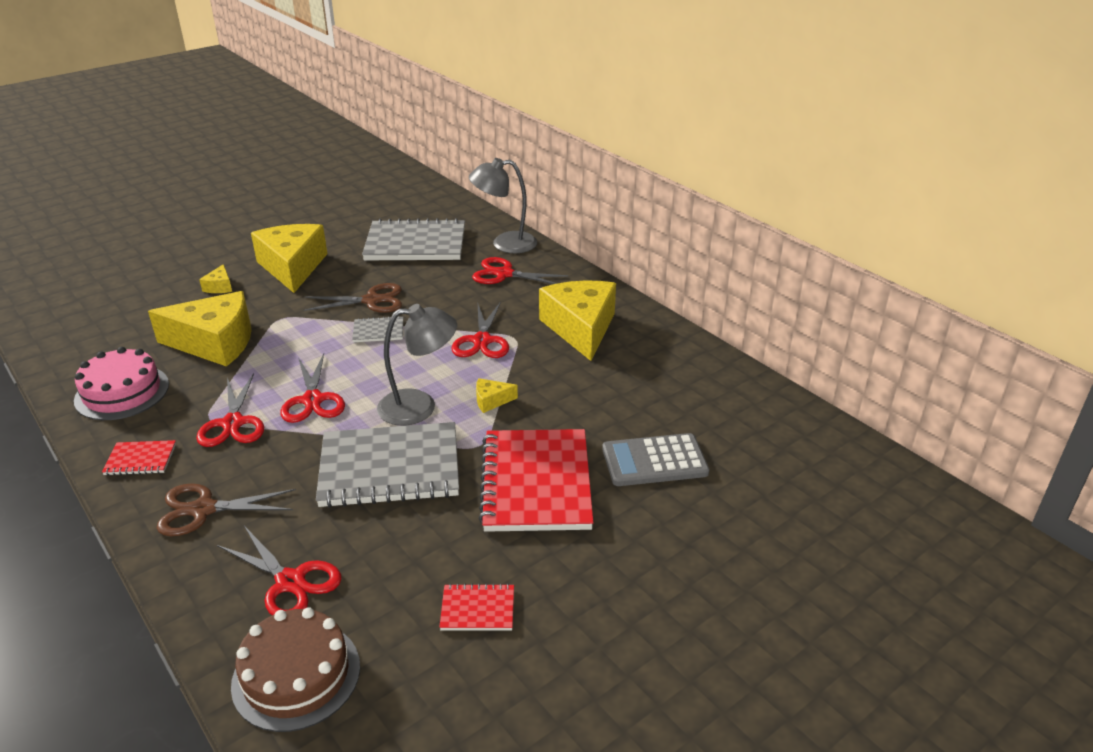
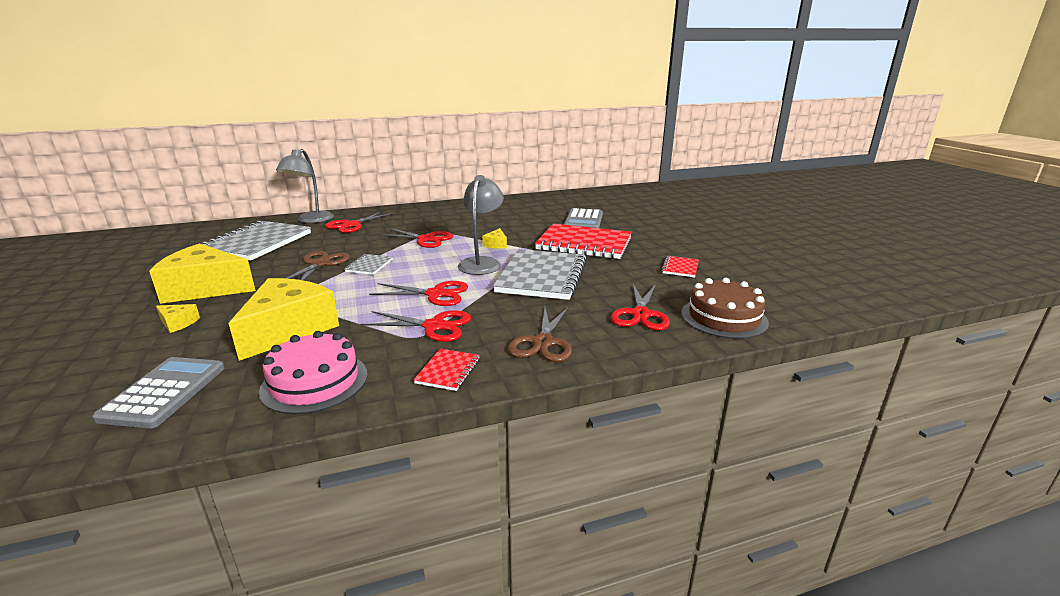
camera: 70 degrees left, 10 degrees down
red scissors [217,526,342,615] -> red scissors turned 135 degrees clockwise [611,284,670,331]
yellow cheese [539,280,616,361] -> none
none -> grey calculator [92,357,225,428]

